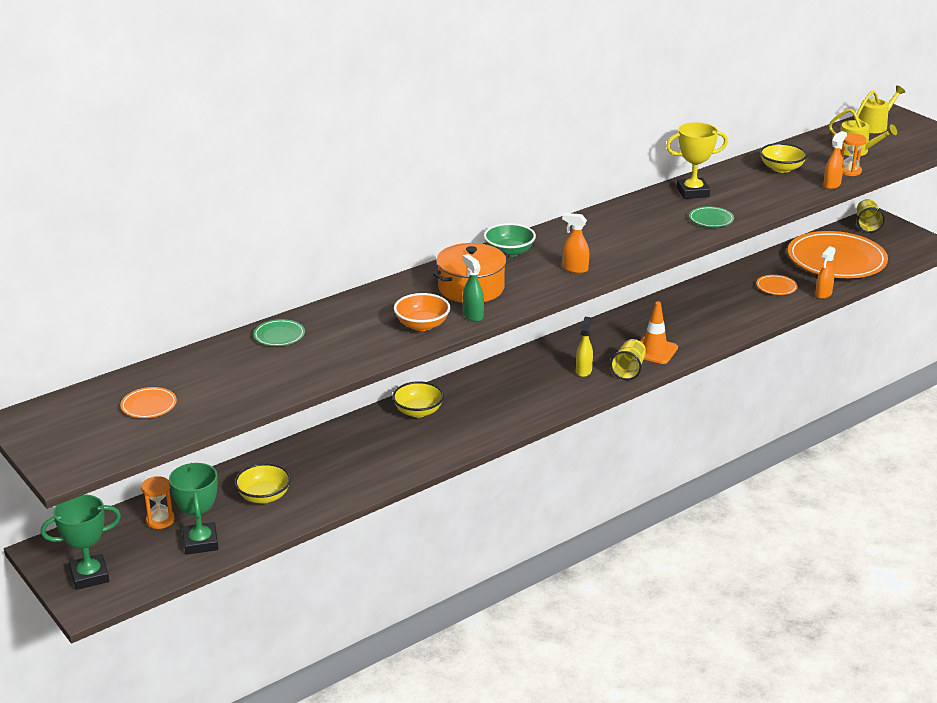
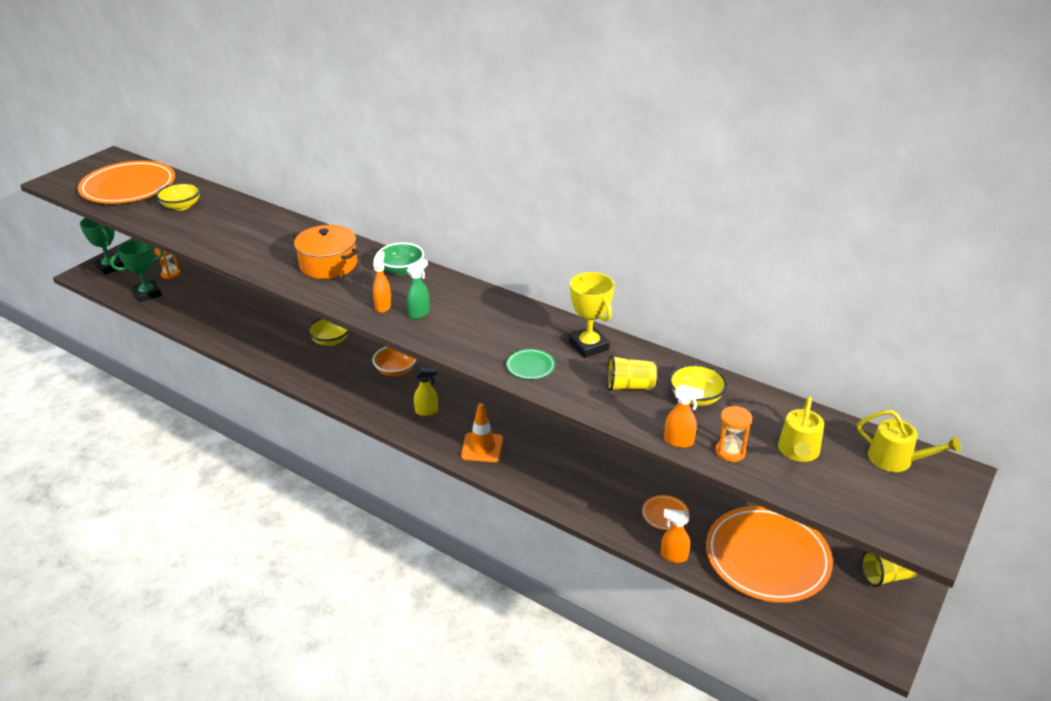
camera: 70 degrees right, 5 degrees up
orange plate [121,387,177,418] -> orange plate [78,161,175,204], size x2.48
yellow bowl [234,463,291,504] -> yellow bowl moved to [156,182,201,211]
green plate [253,319,305,346] -> none
orange bowl [394,293,450,331] -> orange bowl moved to [373,347,417,377]
green spray bottle [463,254,484,322] -> green spray bottle moved to [407,259,430,319]
yellow cup [610,339,646,380] -> yellow cup moved to [607,355,657,391]

